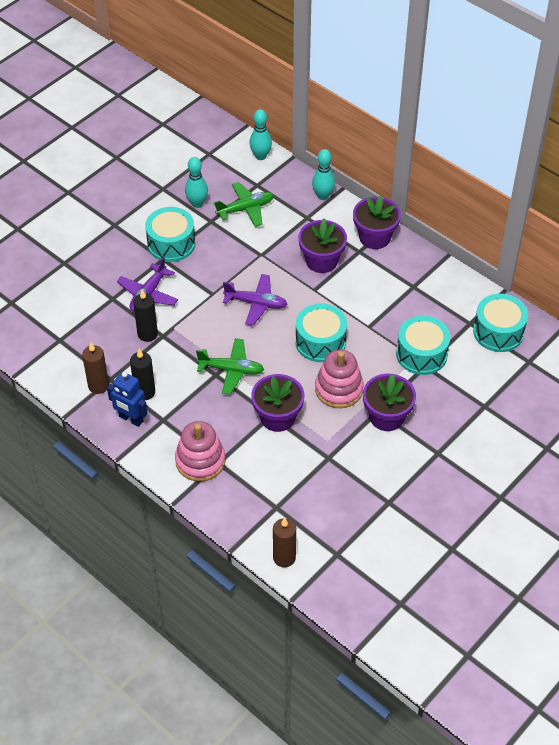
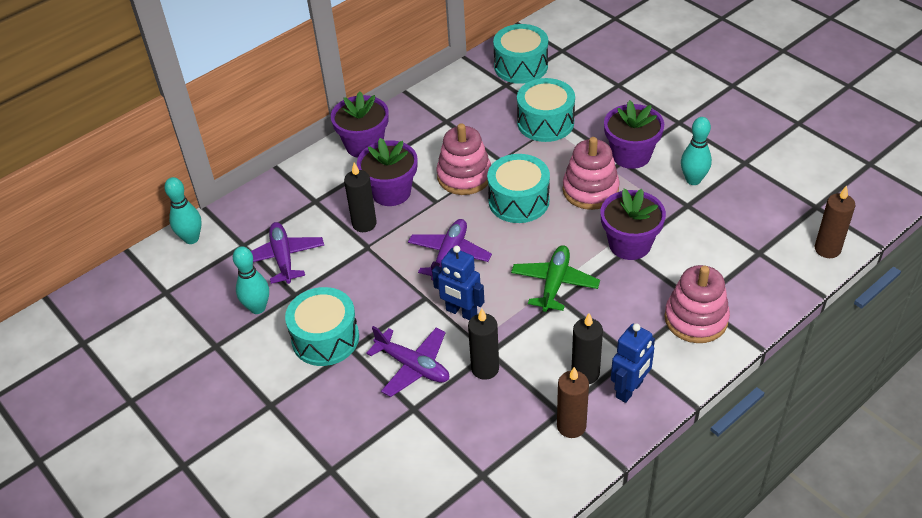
camera: 80 degrees left, 5 degrees down
green plane [214,182,274,227] -> purple plane [251,222,324,284]
turquoise bowling pin [312,149,335,200] -> turquoise bowling pin moved to [681,117,712,185]
none -> black candle [344,162,377,232]
none -> blue robot [432,246,484,320]
none -> pink stacking toy [437,123,491,195]

